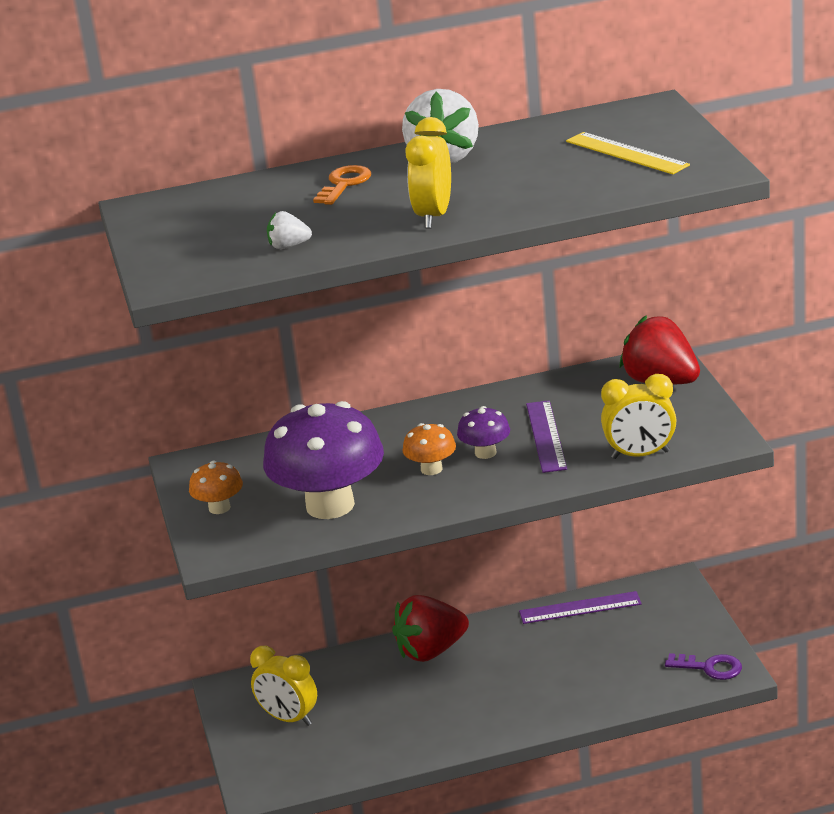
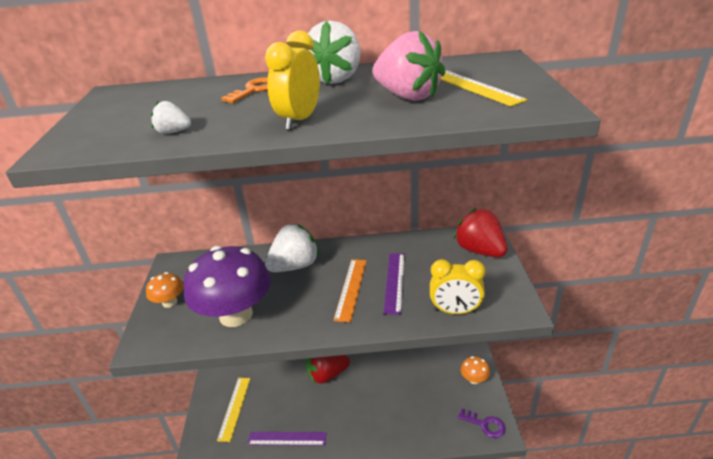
camera: 10 degrees right, 5 degrees up
yellow clock [250,646,317,726] -> yellow ruler [217,378,250,442]
orange mushroom [403,423,456,475] -> orange mushroom moved to [461,356,490,384]
purple mushroom [457,406,510,459] -> orange ruler [333,259,367,322]
purple ruler [519,591,642,624] -> purple ruler moved to [248,432,326,446]
none -> white strawberry [265,224,320,272]
none -> pink strawberry [373,31,445,101]

